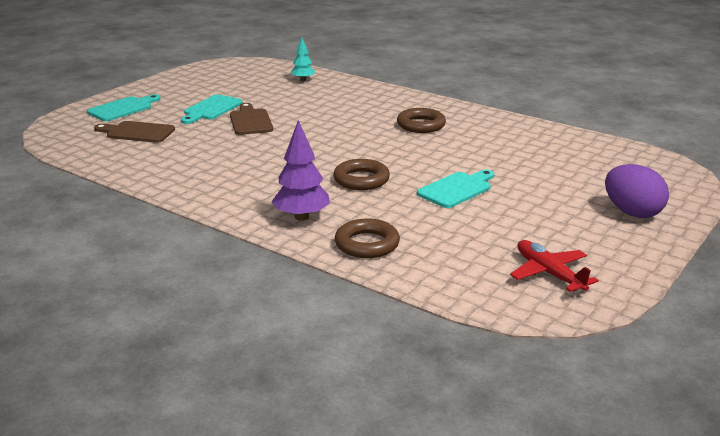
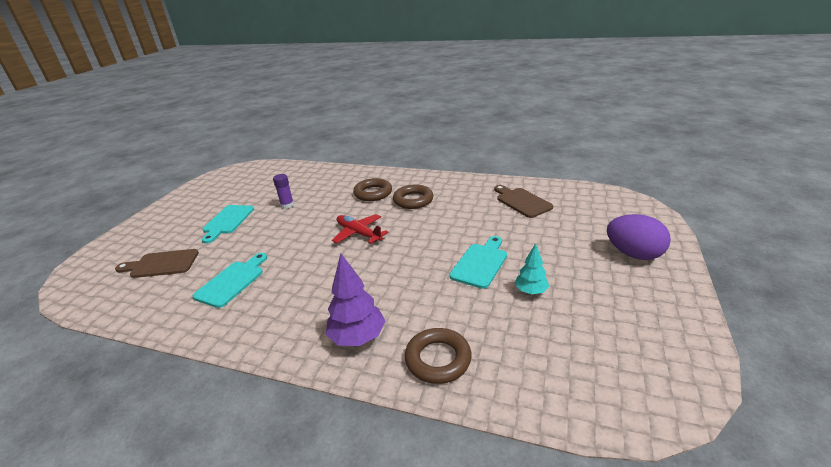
camera: 15 degrees left, 5 degrees up
turquoise cutting board [87,94,160,121] -> turquoise cutting board moved to [193,253,267,308]
brown cutting board [230,103,273,135] -> brown cutting board moved to [494,185,553,218]
turquoise tree [291,37,316,81] -> turquoise tree moved to [515,243,549,294]
brown ring [333,159,390,190] -> brown ring moved to [353,178,392,201]
red plane [510,240,599,292] -> red plane moved to [332,214,389,244]
none -> purple glue stick [273,174,294,209]

